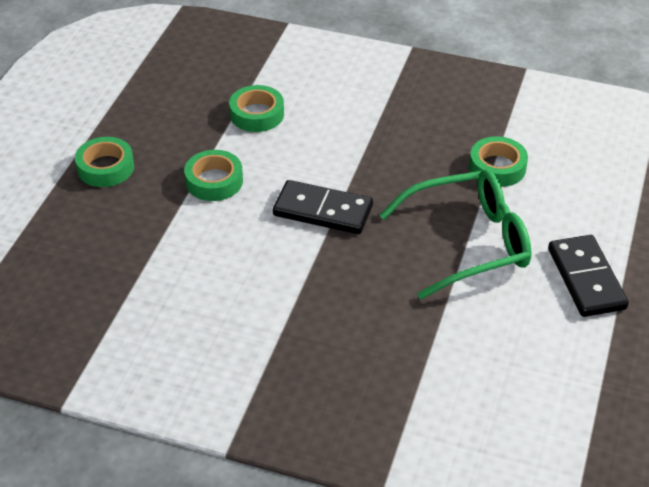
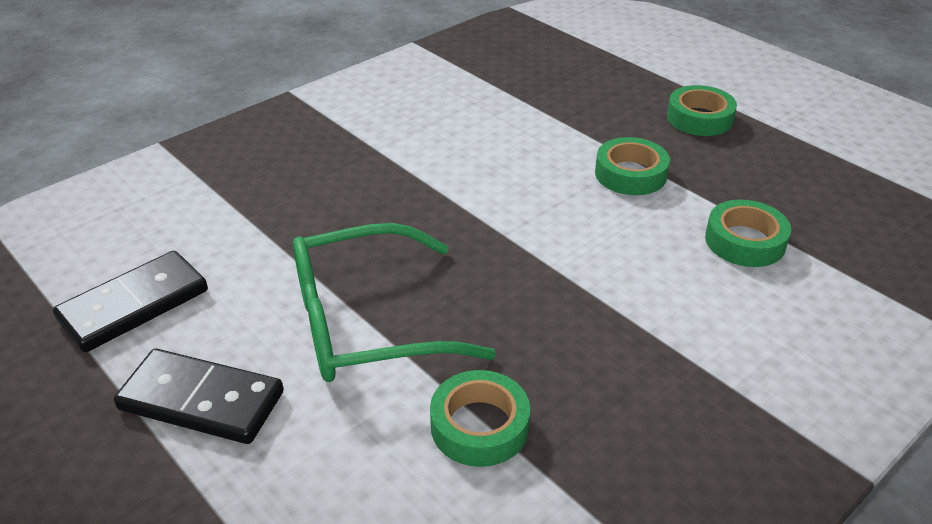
camera: 120 degrees right, 5 degrees down
black domino [273,180,373,234] -> black domino moved to [53,251,208,352]
green glasses [380,170,532,299] -> green glasses turned 60 degrees clockwise [293,223,496,382]

